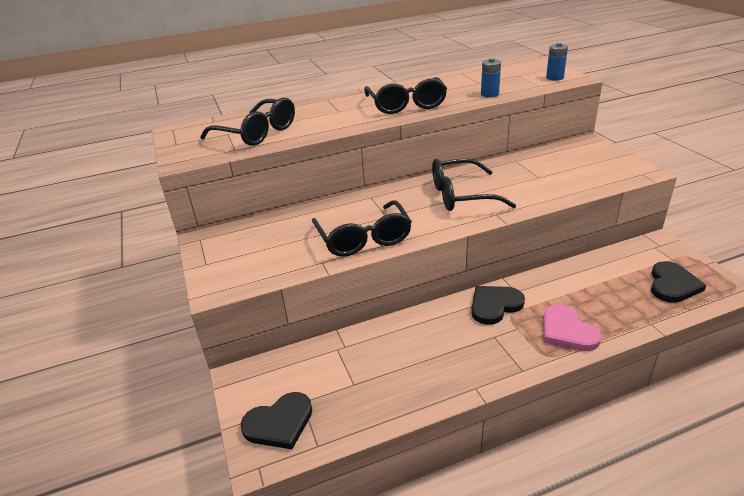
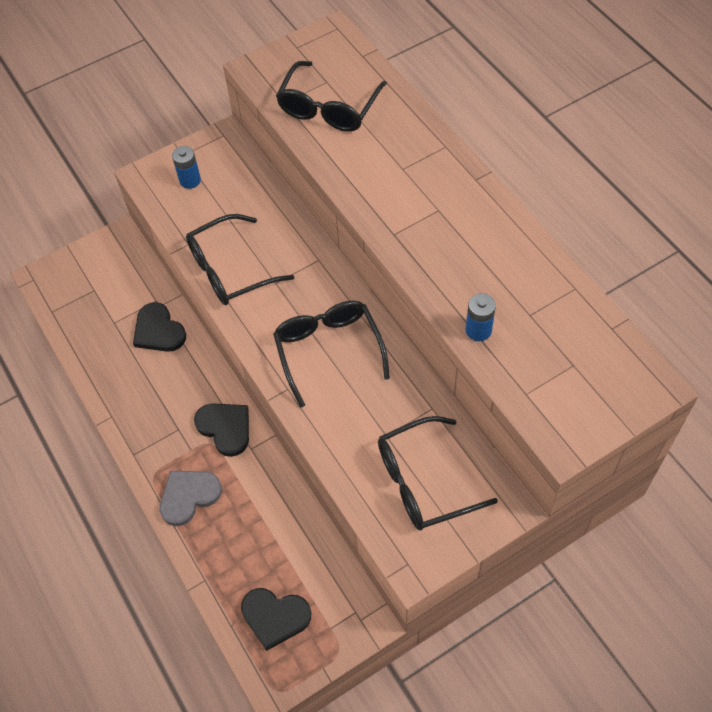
camera: 80 degrees right, 25 degrees up
black heart [241,392,312,449] -> black heart moved to [133,302,186,352]
black glasses [364,77,447,114] -> black glasses moved to [378,416,498,530]
pink heart [544,304,602,351] -> grey heart [160,471,222,526]
blue battery [546,43,568,81] -> blue battery moved to [172,146,201,189]

